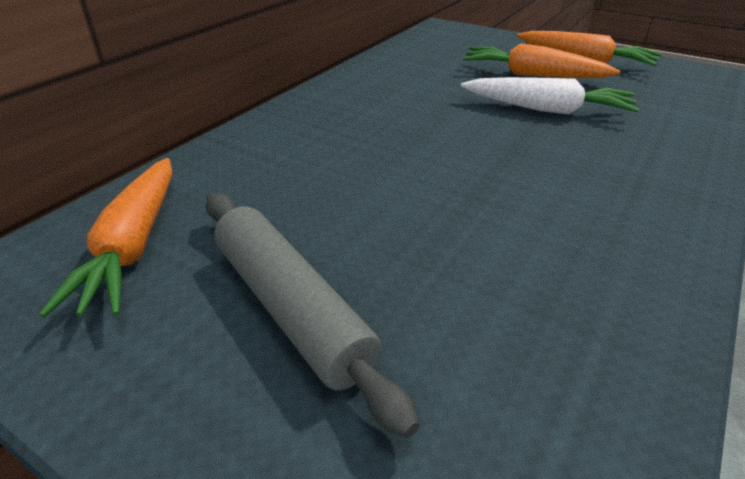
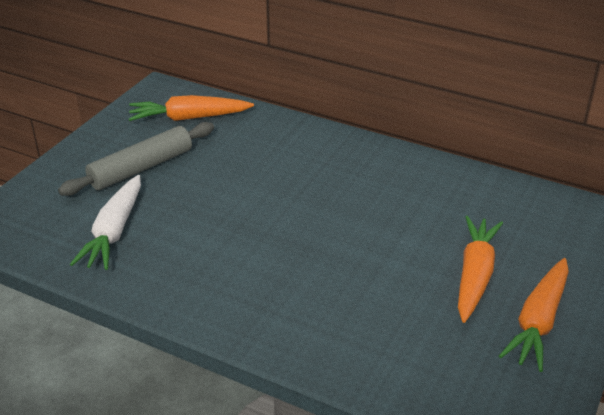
camera: 85 degrees right, 0 degrees up
white carrot [461,77,640,114] -> white carrot moved to [70,175,141,270]

